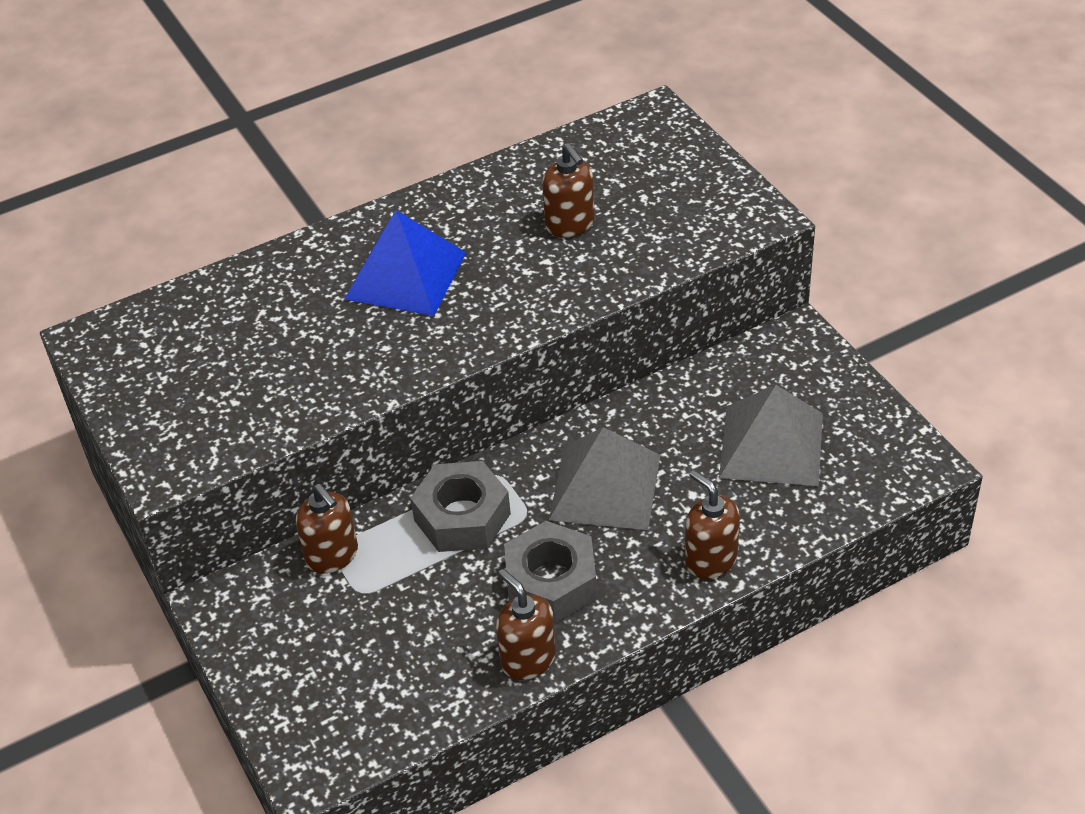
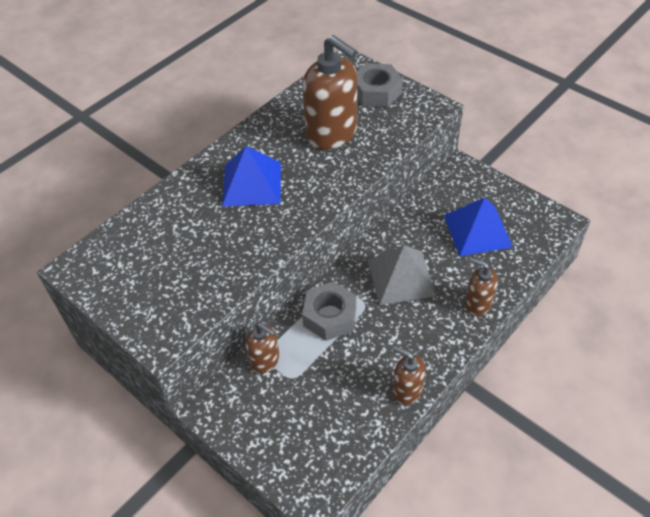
camera: 20 degrees left, 5 degrees up
grey nut [504,521,597,623] -> grey nut moved to [357,63,403,107]
brown soap dispenser [542,143,595,238] -> brown soap dispenser [302,35,357,149], size x1.91
grey pyramid [719,385,823,486] -> blue pyramid [444,197,513,256]

